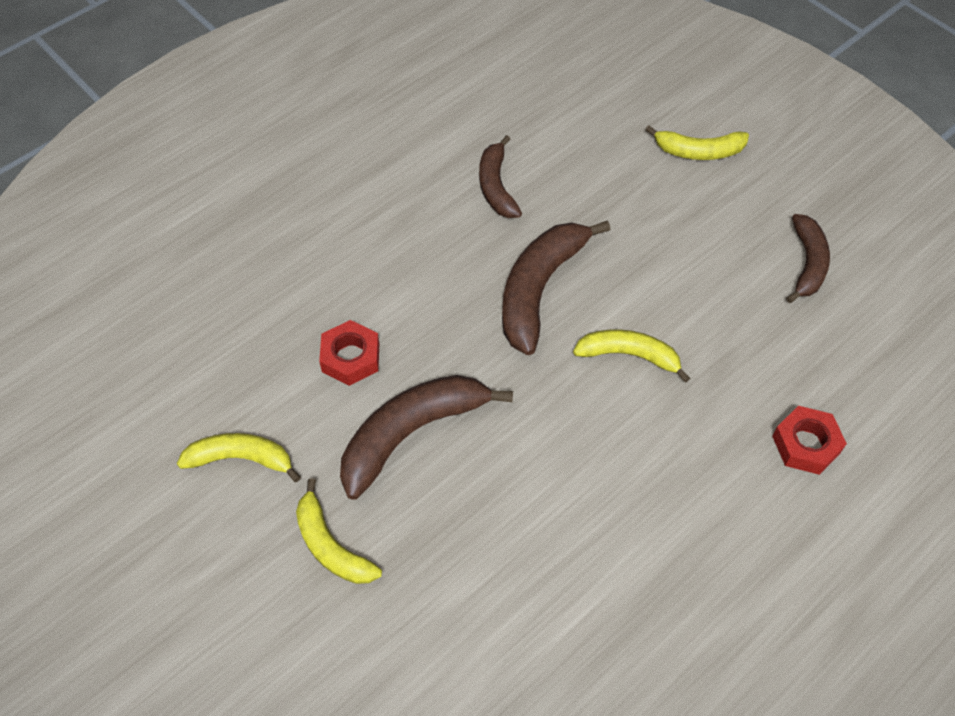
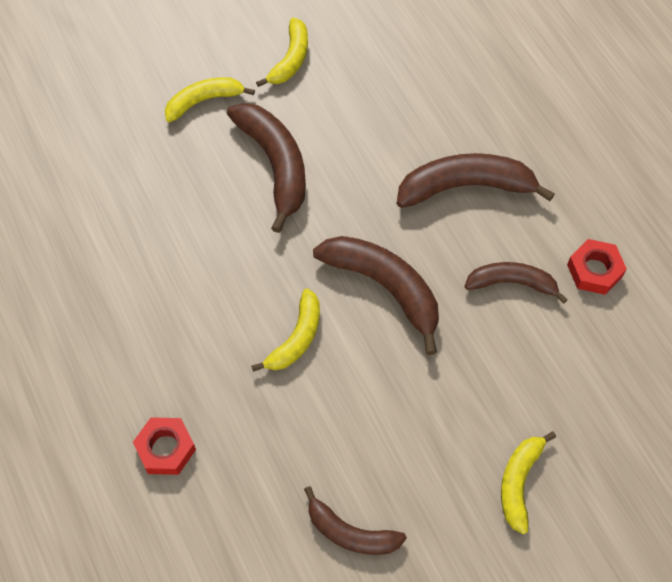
camera: 105 degrees right, 5 degrees up
red nut [319,320,379,386] -> red nut moved to [567,239,627,295]
none -> brown banana [397,153,555,208]

